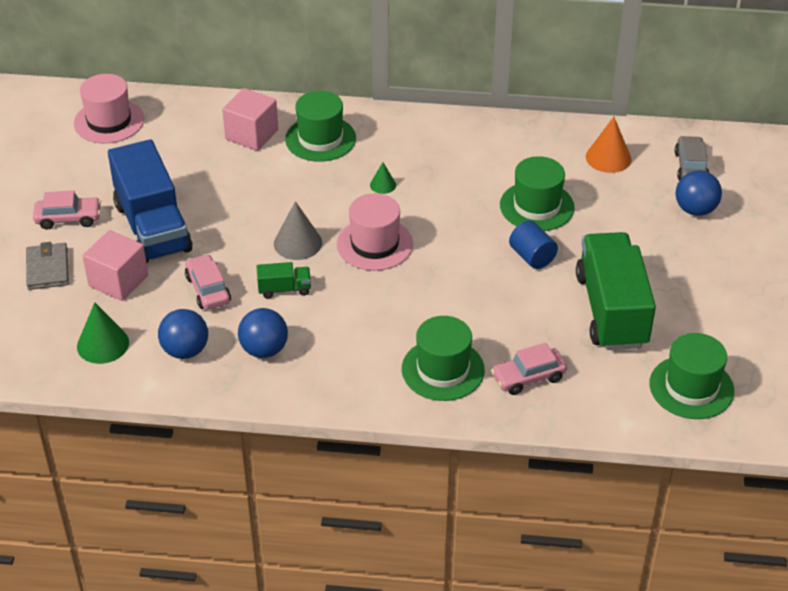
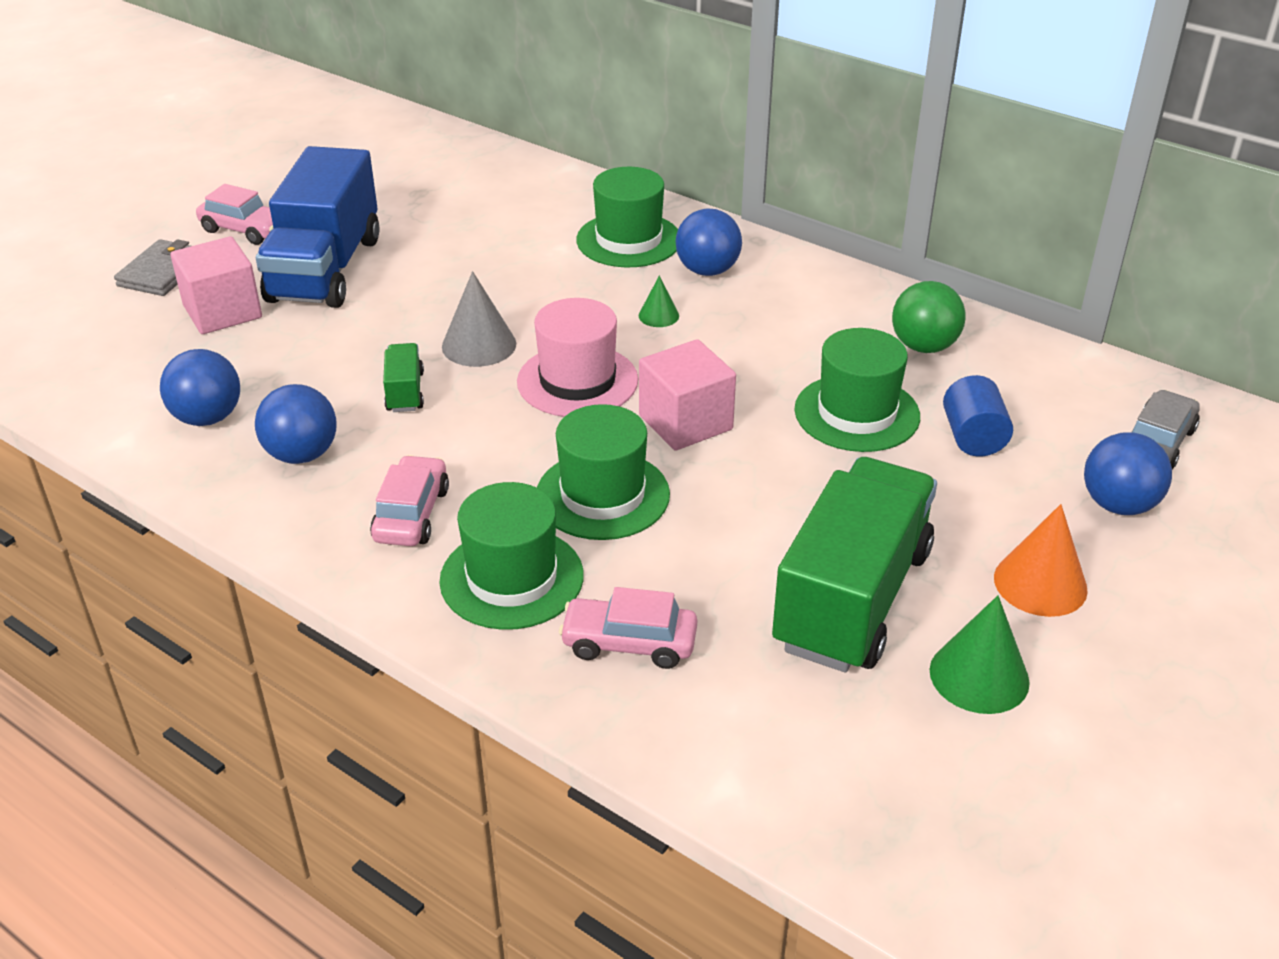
camera: 30 degrees right, 5 degrees down
pink hat [74,74,144,143] -> none
green cone [77,302,129,364] -> green cone moved to [930,595,1030,714]
pink car [185,254,231,310] -> pink car moved to [370,455,449,546]
pink cube [222,88,278,151] -> pink cube moved to [639,339,736,451]
green truck [256,262,311,299] -> green truck turned 120 degrees counterclockwise [383,343,424,412]
blue cylinder [509,221,558,269] -> blue cylinder moved to [943,375,1013,457]
orange cone [586,117,631,173] -> orange cone moved to [994,504,1088,617]
green hat [649,333,734,419] -> green hat moved to [537,404,670,540]
none -> blue ball [676,208,742,276]
none -> green ball [892,281,966,353]

